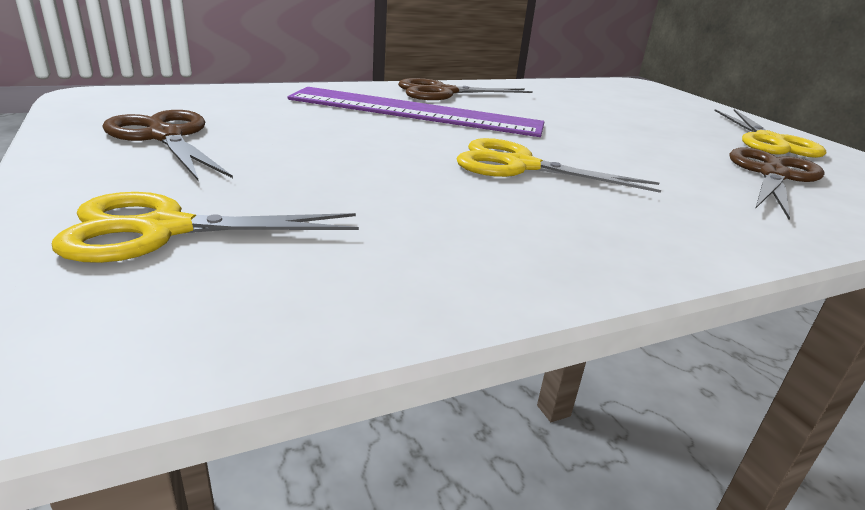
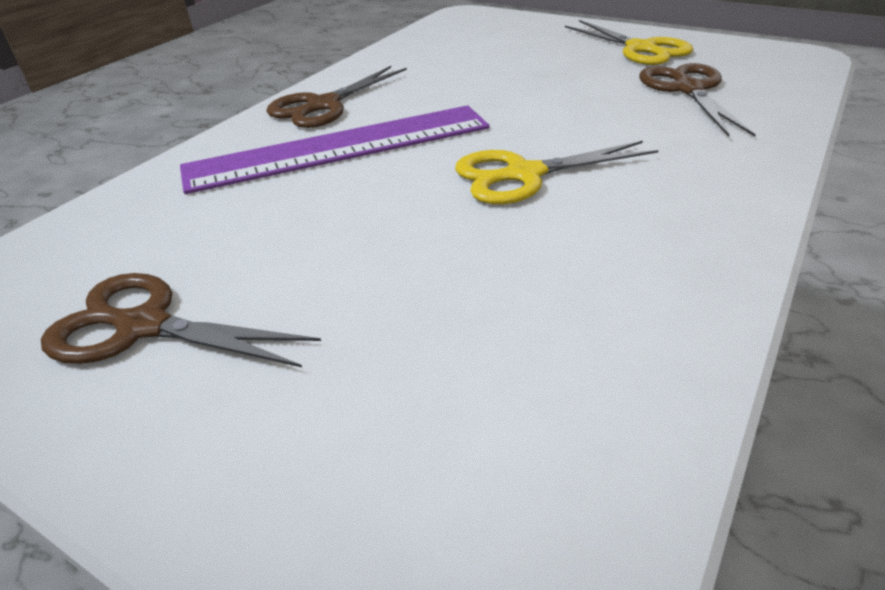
camera: 30 degrees left, 10 degrees up
yellow scissors [52,192,359,263] -> none

